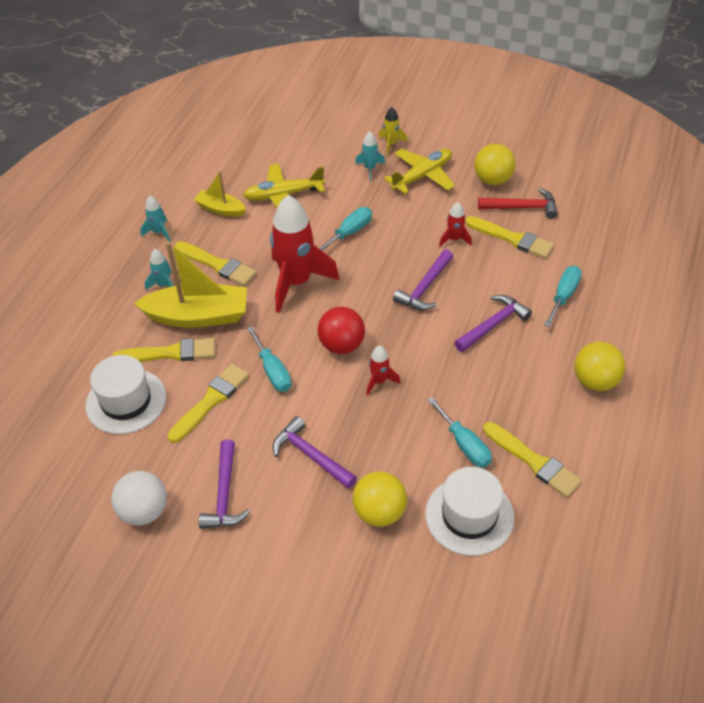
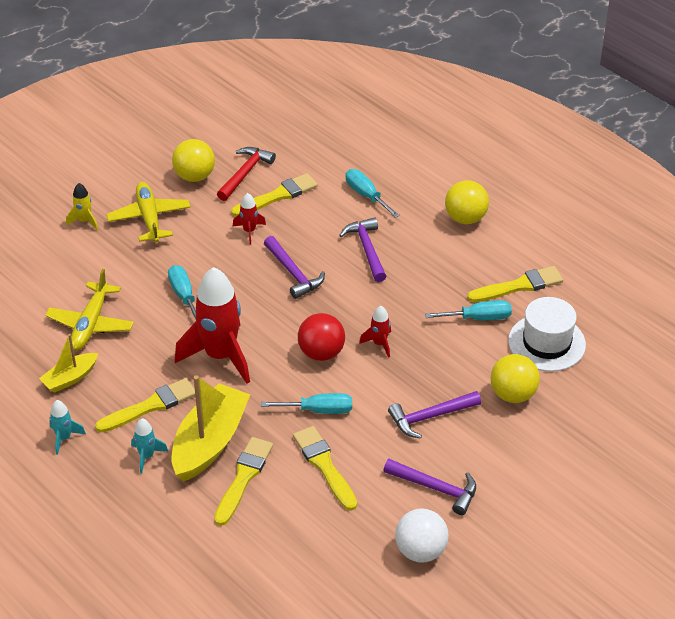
camera: 65 degrees left, 5 degrees down
white hat [85,355,166,434] -> none
turquoise rocket [355,132,385,180] -> none

